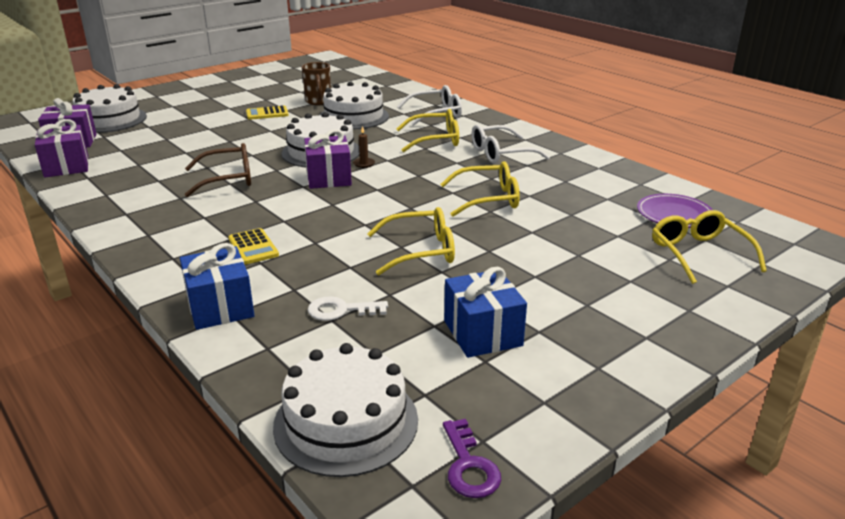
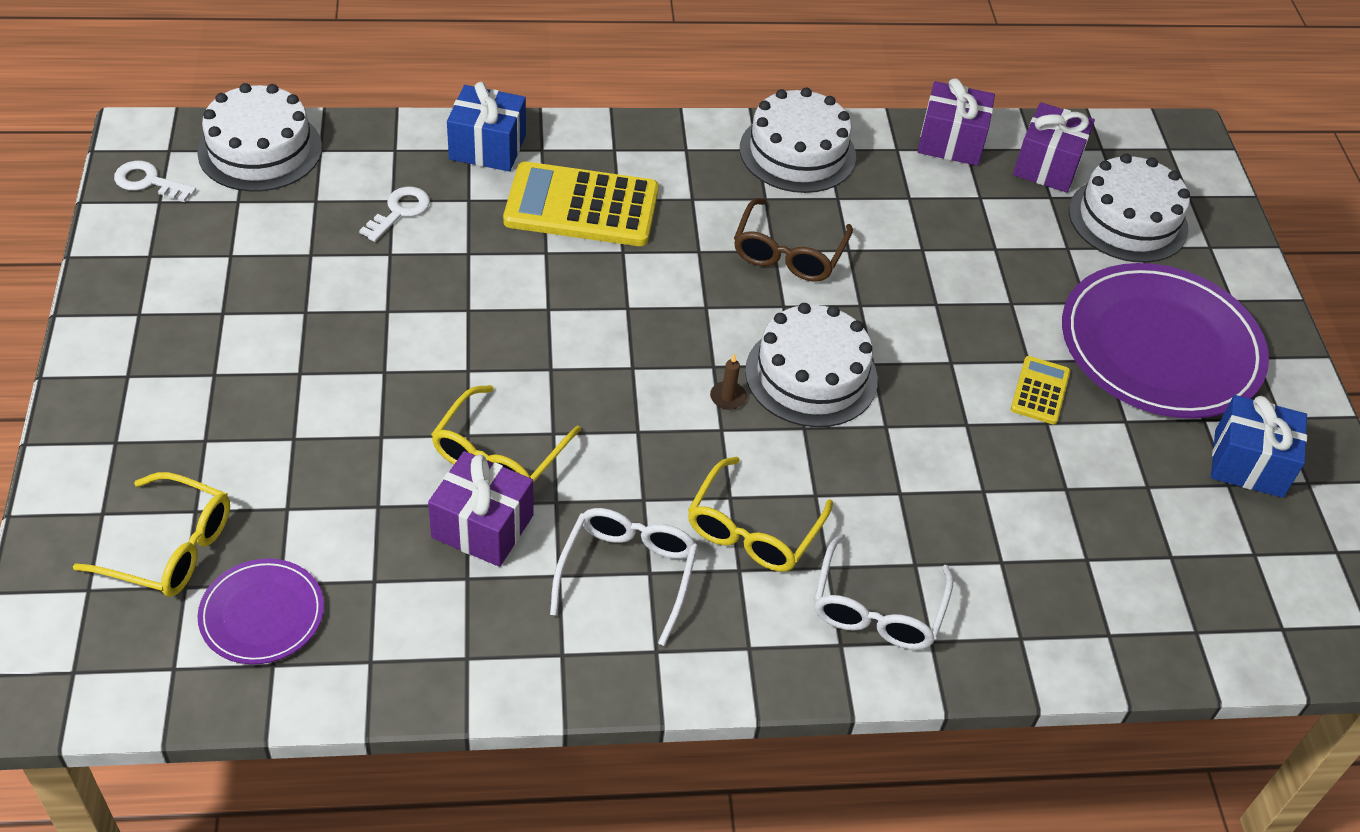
camera: 120 degrees right, 20 degrees up
yellow calculator [228,228,279,264] -> yellow calculator [503,162,659,246], size x2.04
brown mug [301,62,331,105] -> none
purple gift [304,130,352,189] -> purple gift moved to [428,451,533,567]
white cake [320,82,389,129] -> white cake moved to [740,88,856,193]
yellow glasses [367,207,455,275] -> none
purple key [443,419,501,498] -> white key [114,161,196,202]
blue gift [444,267,527,358] -> blue gift moved to [1211,395,1307,498]
none -> purple plate [1062,263,1269,418]

